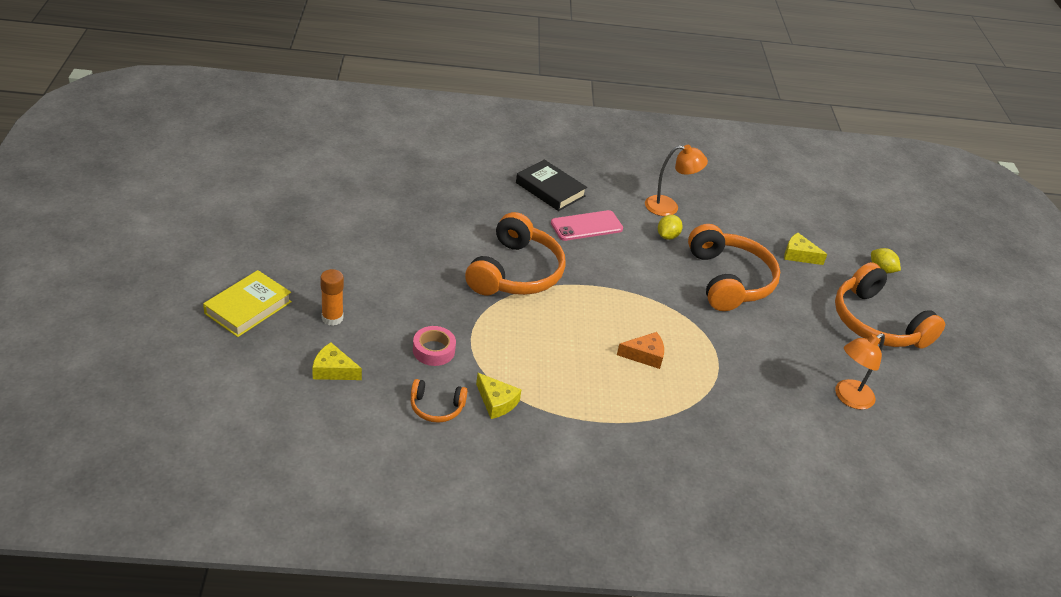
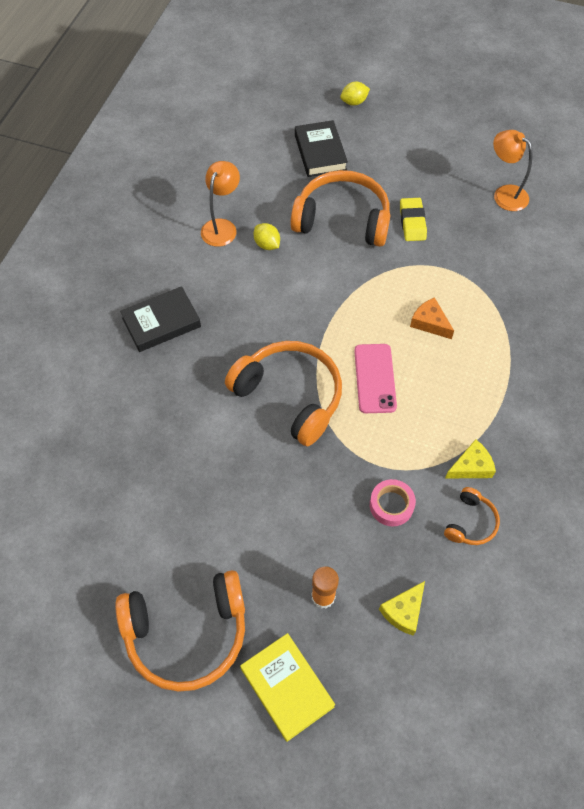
camera: 65 degrees left, 20 degrees up
pink phone [551,210,623,241] -> pink phone moved to [354,344,397,413]
orange cheese [617,332,664,369] -> orange cheese turned 60 degrees counterclockwise [410,297,454,339]
yellow cheese [784,233,827,265] -> black book [295,120,348,177]
orange headphones [835,262,945,349] -> orange headphones moved to [115,570,245,692]
orange lamp [835,333,885,410] -> orange lamp turned 150 degrees clockwise [493,130,532,211]
none -> yellow eraser [400,198,427,241]

